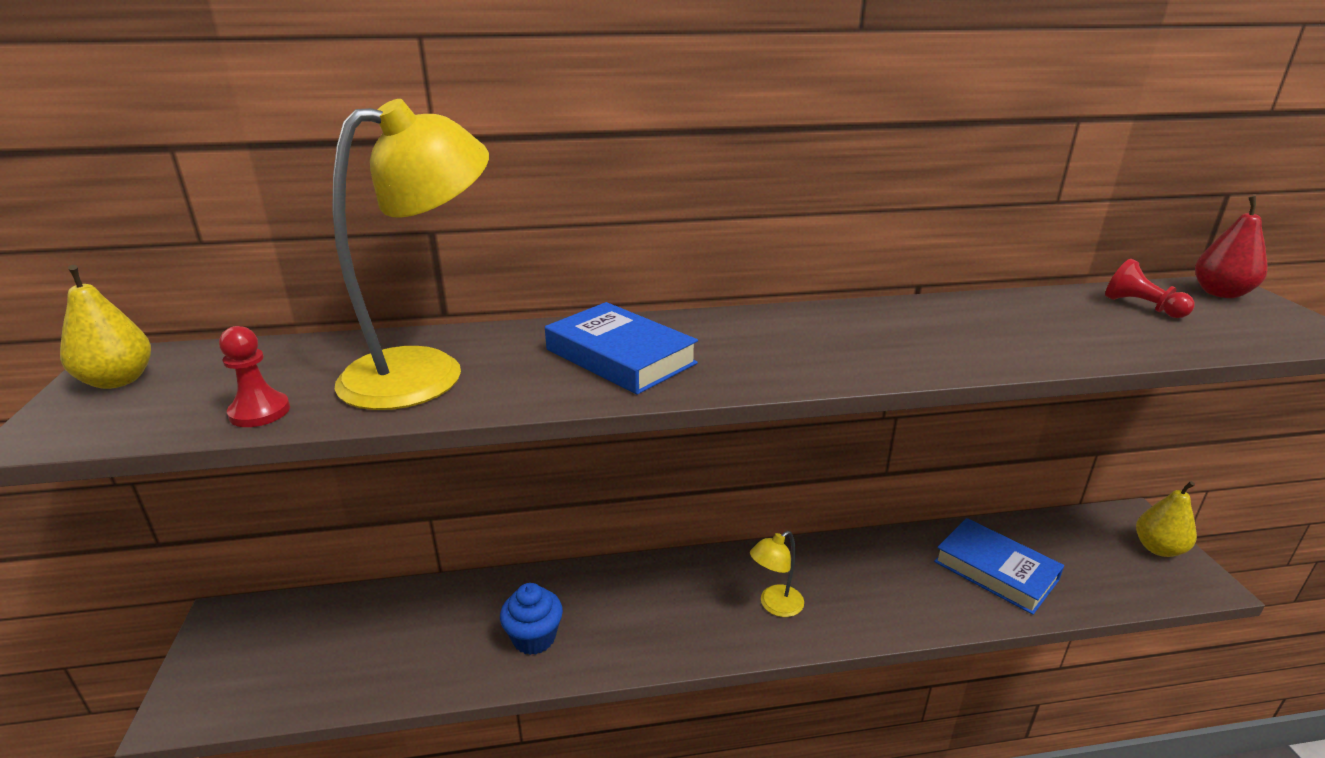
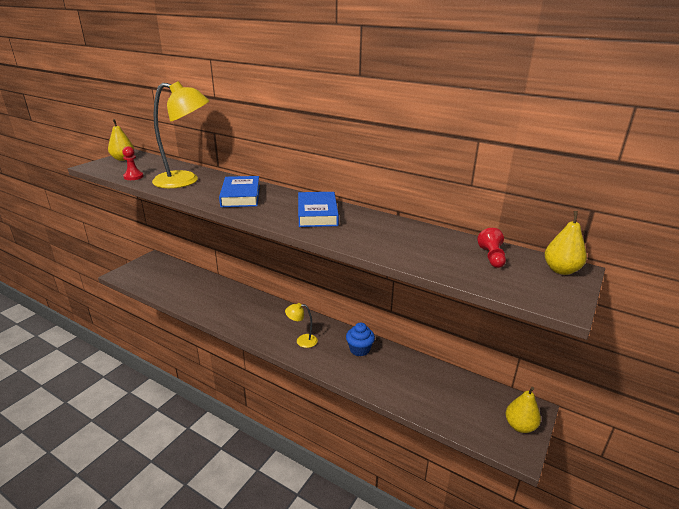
camera: 40 degrees right, 0 degrees up
blue cupcake [500,583,563,655] -> blue cupcake moved to [346,323,375,357]
blue book [934,518,1064,615] -> blue book moved to [298,192,339,227]
red pear [1195,196,1268,298] -> yellow pear [544,211,587,275]

